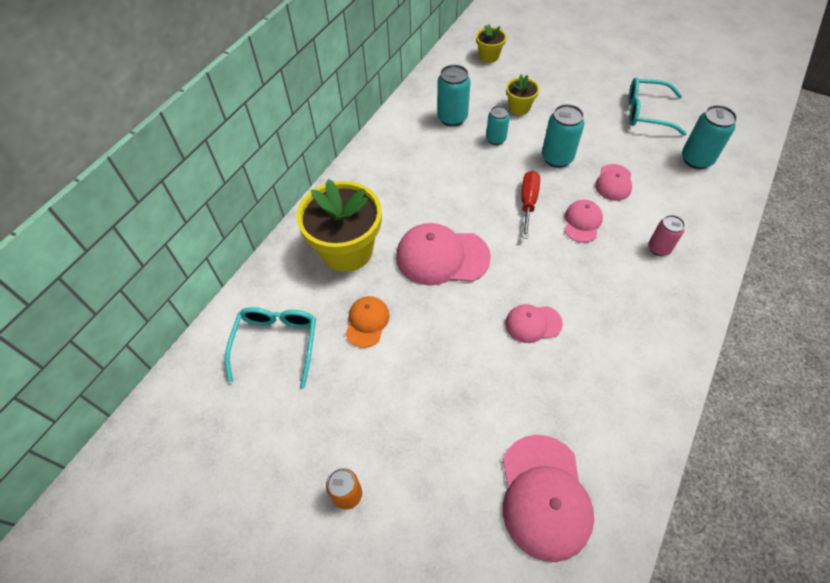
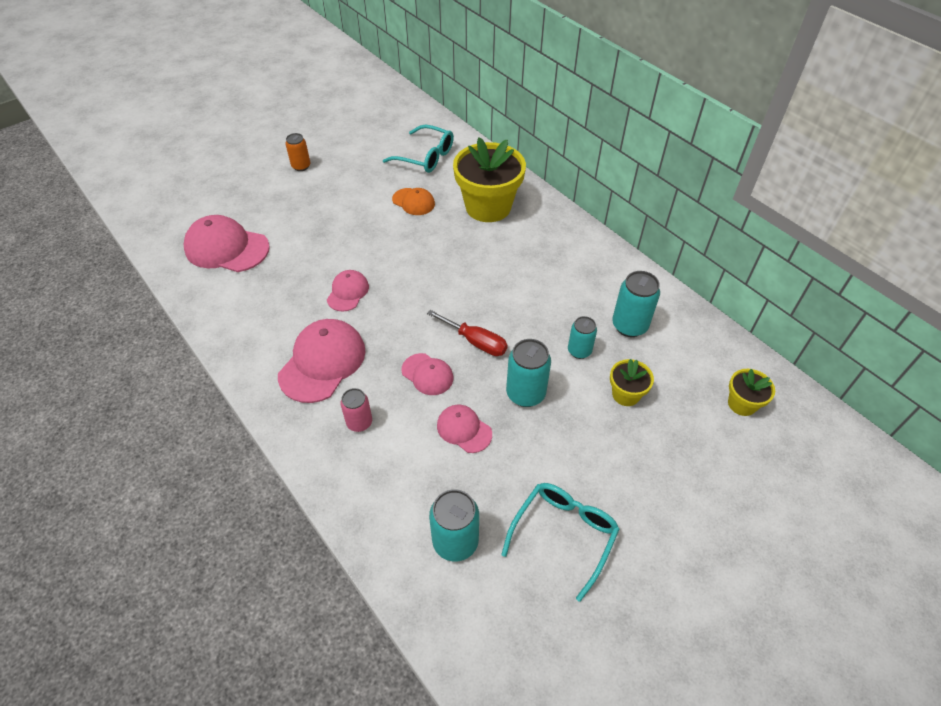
camera: 110 degrees right, 5 degrees down
pink cap [396,223,491,285] -> pink cap moved to [278,319,366,403]

